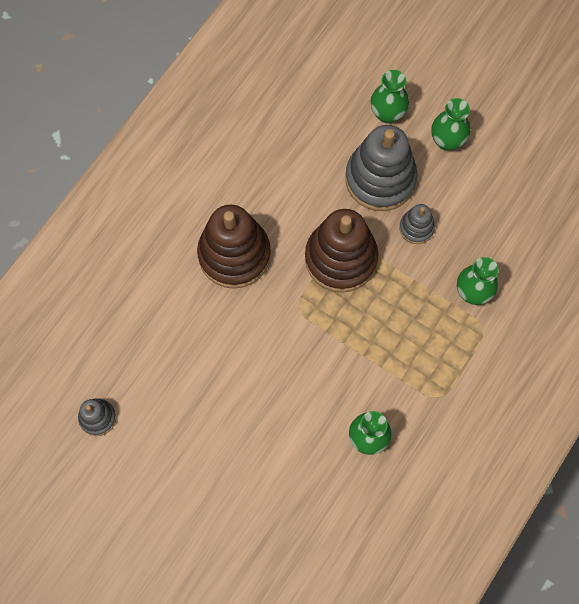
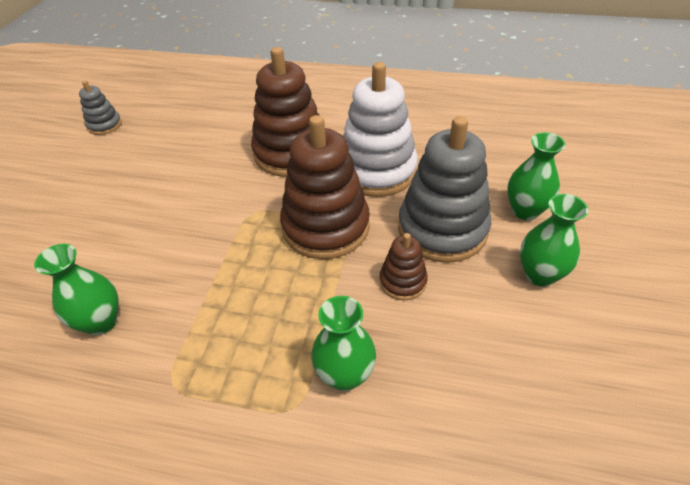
camera: 70 degrees right, 25 degrees down
grey stacking toy [399,204,435,244] -> brown stacking toy [379,233,428,300]
none -> white stacking toy [343,62,418,197]

